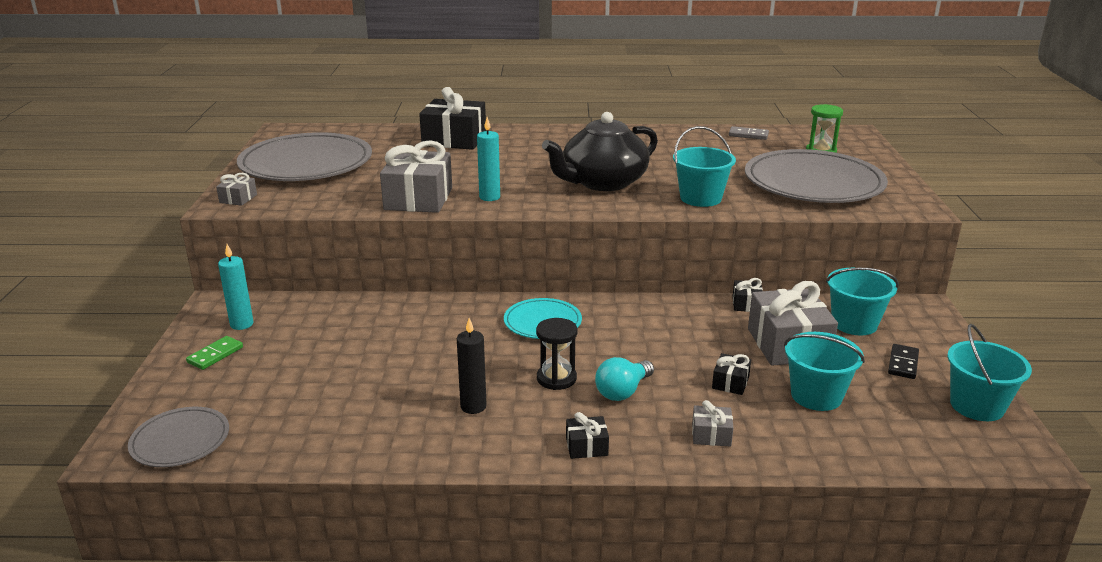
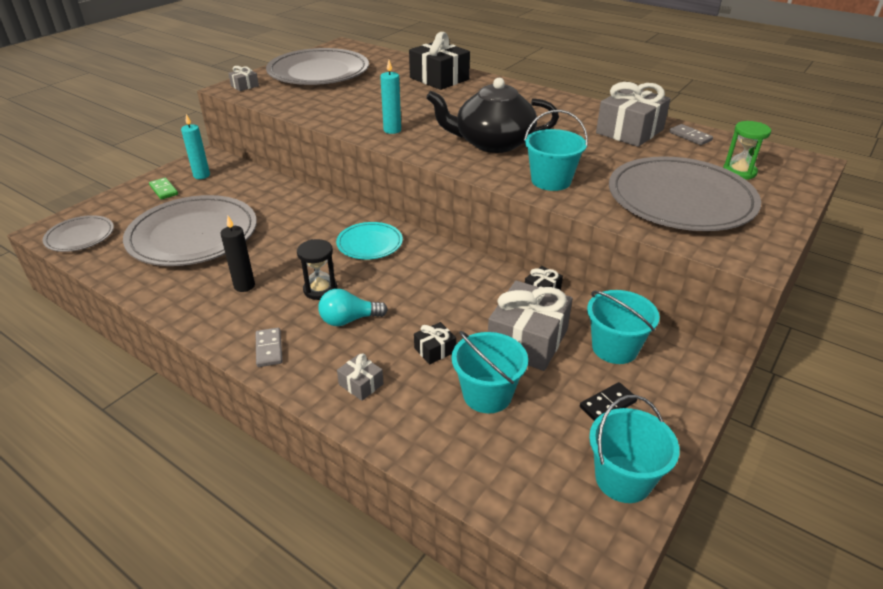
camera: 35 degrees right, 10 degrees up
green domino [186,336,243,370] -> green domino turned 75 degrees clockwise [149,177,178,200]
grey gift [380,140,452,213] -> grey gift moved to [596,82,671,147]
black gift [566,412,609,459] -> grey domino [256,328,283,367]
none -> grey plate [123,195,257,266]

